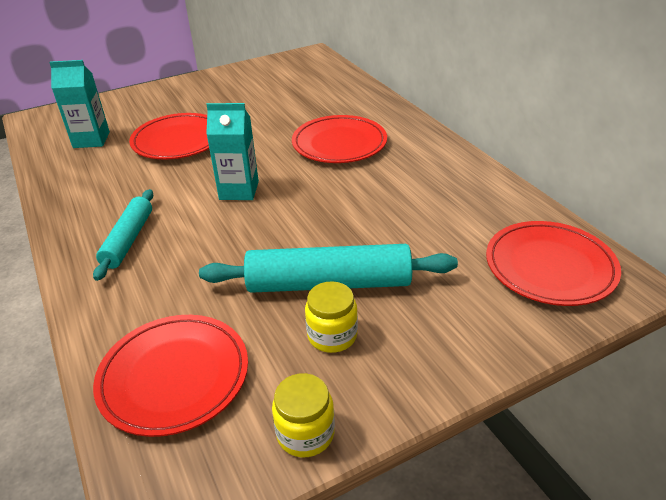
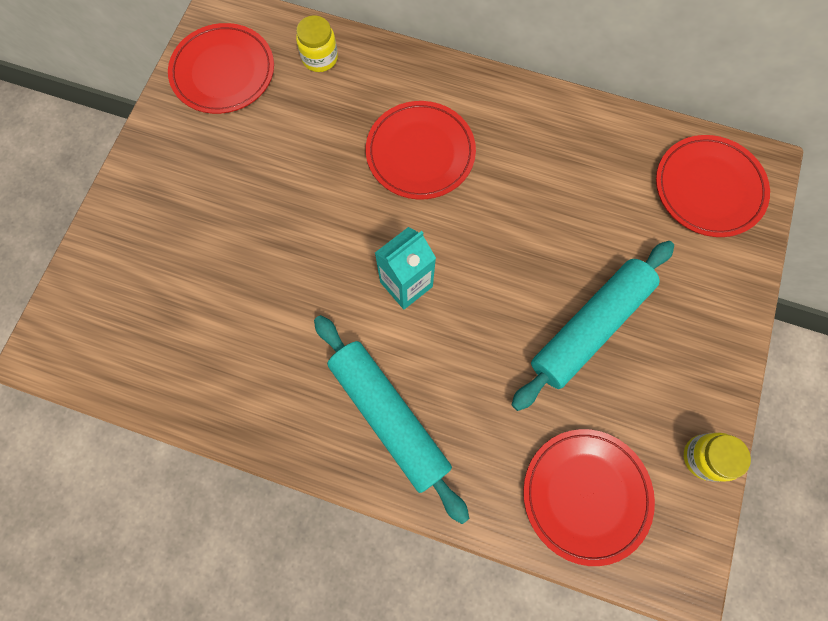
camera: 45 degrees left, 35 degrees up
turquoise carton [49,60,110,148] -> none
turquoise rolling pin [93,189,153,281] -> turquoise rolling pin [314,315,469,524], size x1.61
red plate [129,113,209,160] -> red plate moved to [168,23,274,114]
yellow jar [305,281,358,353] -> yellow jar moved to [296,15,338,72]

